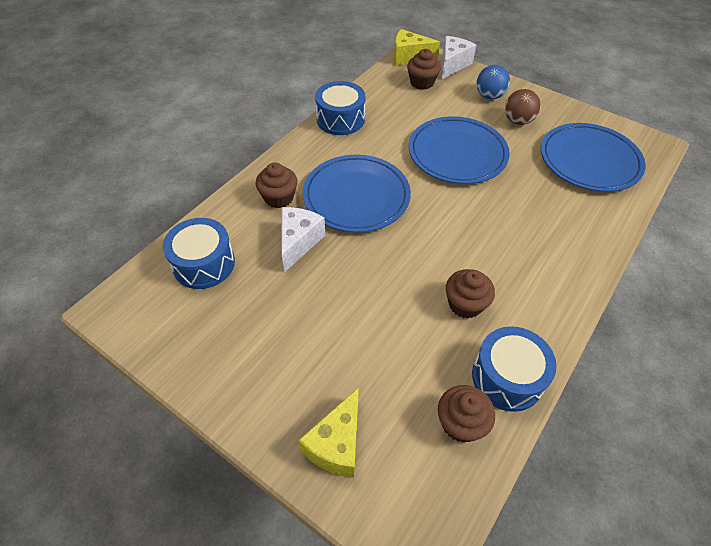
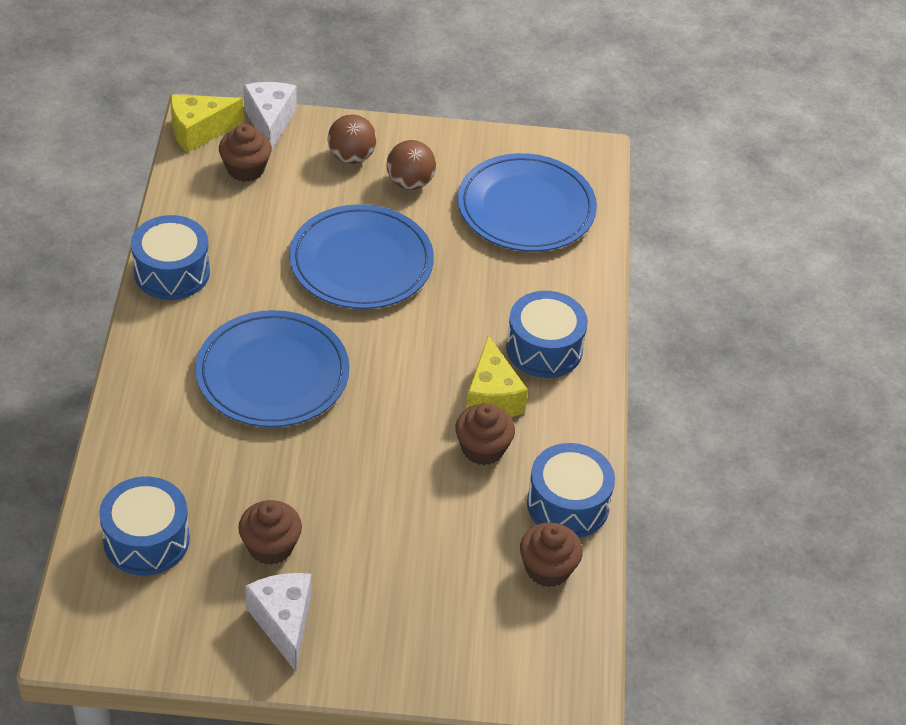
camera: 35 degrees left, 5 degrees down
brown cupcake [256,163,298,208] -> brown cupcake moved to [238,500,302,565]
white cheese [281,207,325,272] -> white cheese moved to [245,573,311,672]
yellow cheese [298,387,359,478] -> yellow cheese moved to [466,335,528,417]
blue ball [477,65,510,99] -> brown ball [328,114,377,164]
none -> blue drum [506,291,588,378]

